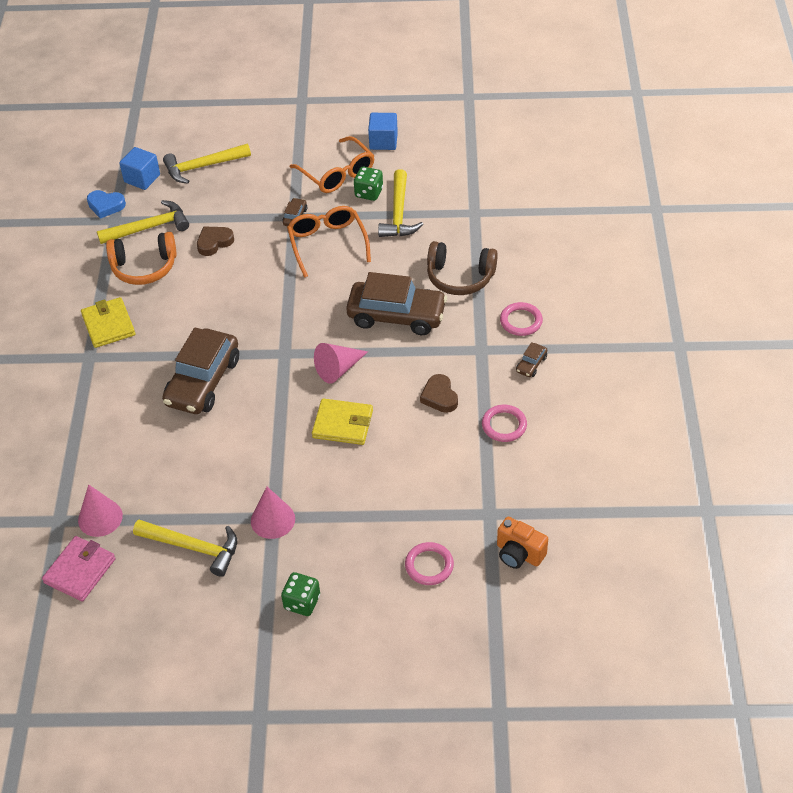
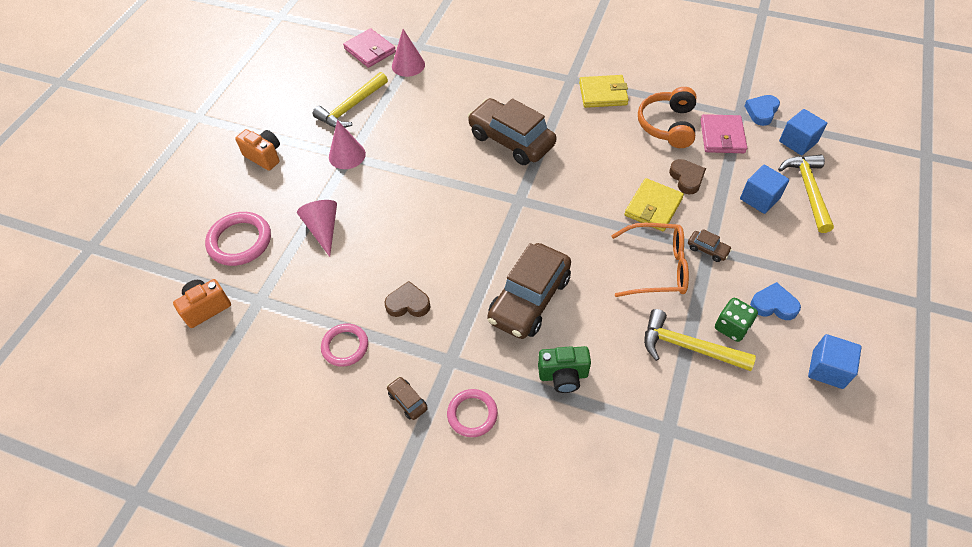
camera: 110 degrees right, 5 degrees up
yellow hammer [97,200,189,244] -> pink wallet [700,114,747,153]
green dice [281,572,320,616] -> orange camera [235,129,280,171]
orange glasses [290,136,374,193] -> blue heart [750,282,801,320]
yellow wallet [312,398,373,445] -> yellow wallet moved to [625,178,684,231]
pink cone [314,343,368,383] -> pink cone moved to [297,200,337,257]
pink ring [405,542,454,585] -> pink ring [205,212,271,266], size x1.51
brown headphones [427,241,498,295] -> green camera [538,346,591,393]
none -> blue cube [740,165,789,214]

